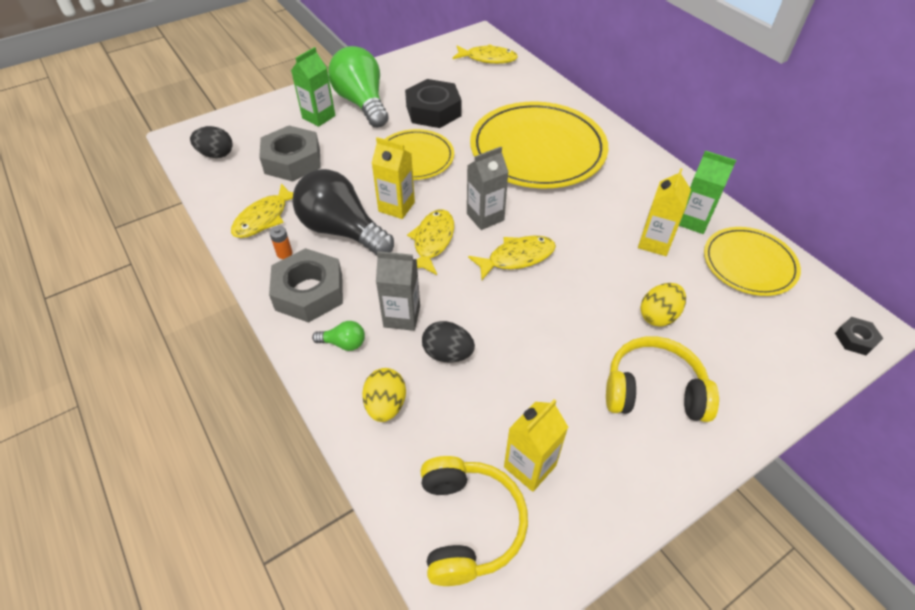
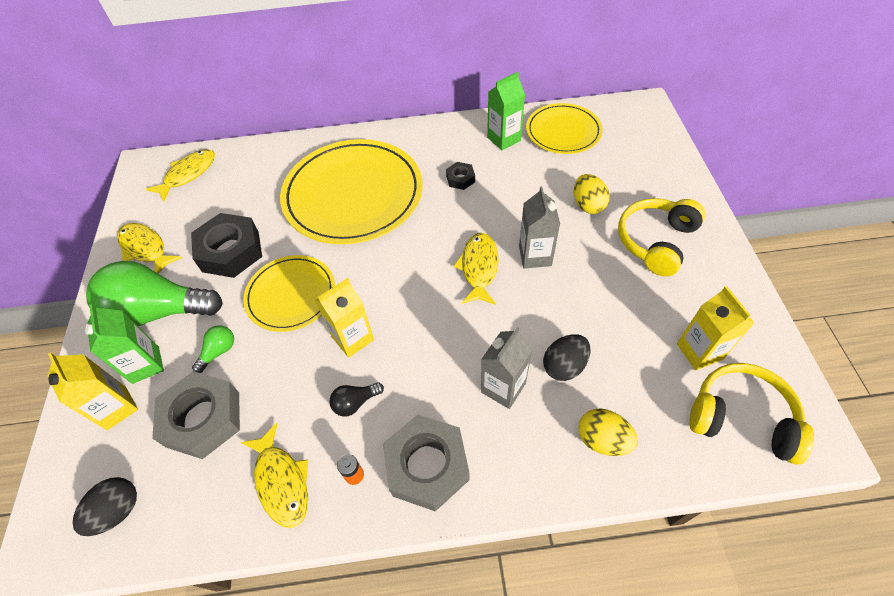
camera: 60 degrees left, 5 degrees up
black light bulb [292,169,394,256] -> black light bulb [330,382,384,417], size x0.42
green light bulb [312,321,365,351] -> green light bulb moved to [192,325,234,373]
yellow fish [407,209,454,275] -> yellow fish moved to [117,223,182,274]
grey carton [467,147,508,230] -> grey carton moved to [519,187,560,268]
yellow carton [638,168,691,256] -> yellow carton moved to [48,353,138,430]
black nut [835,317,883,355] -> black nut moved to [446,162,475,190]

